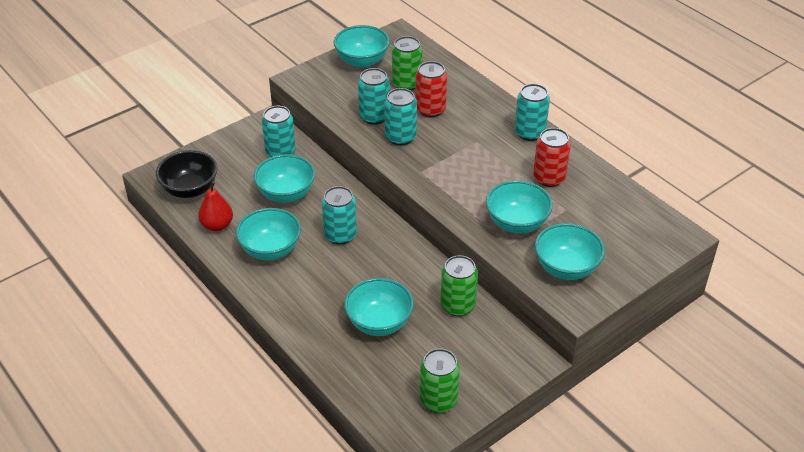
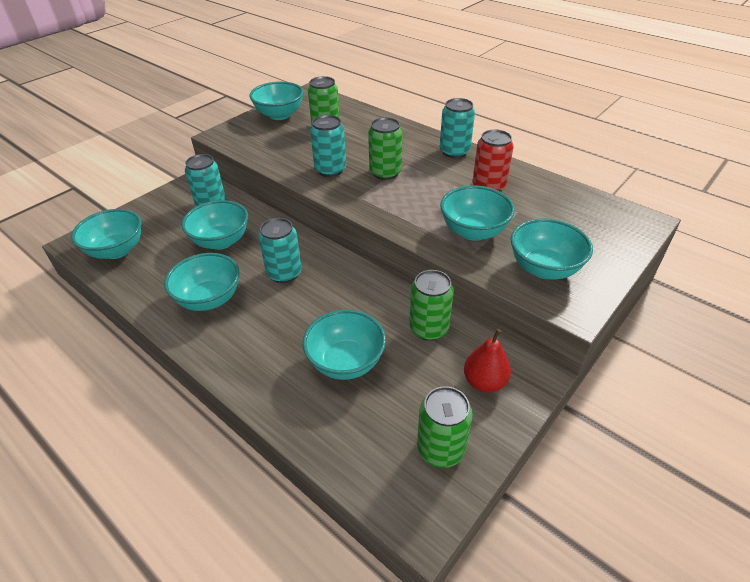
camera: 10 degrees left, 0 degrees up
black bowl [156,150,217,198] -> turquoise bowl [71,209,141,259]
red pear [198,181,233,231] -> red pear moved to [464,329,511,393]
turquoise can [358,68,390,125] -> none
red can [415,61,447,117] -> none
none -> green can [368,117,403,180]

